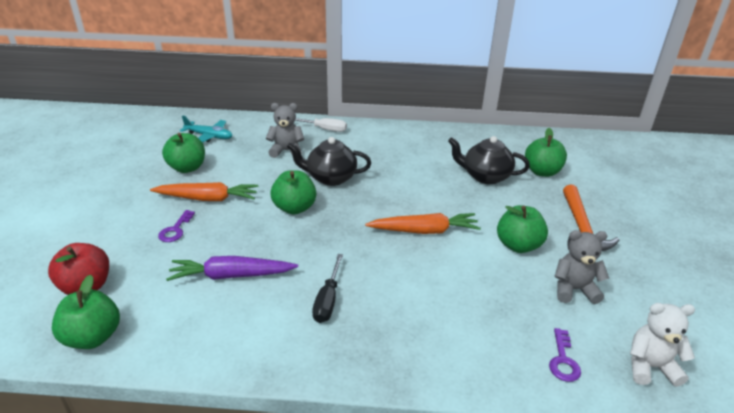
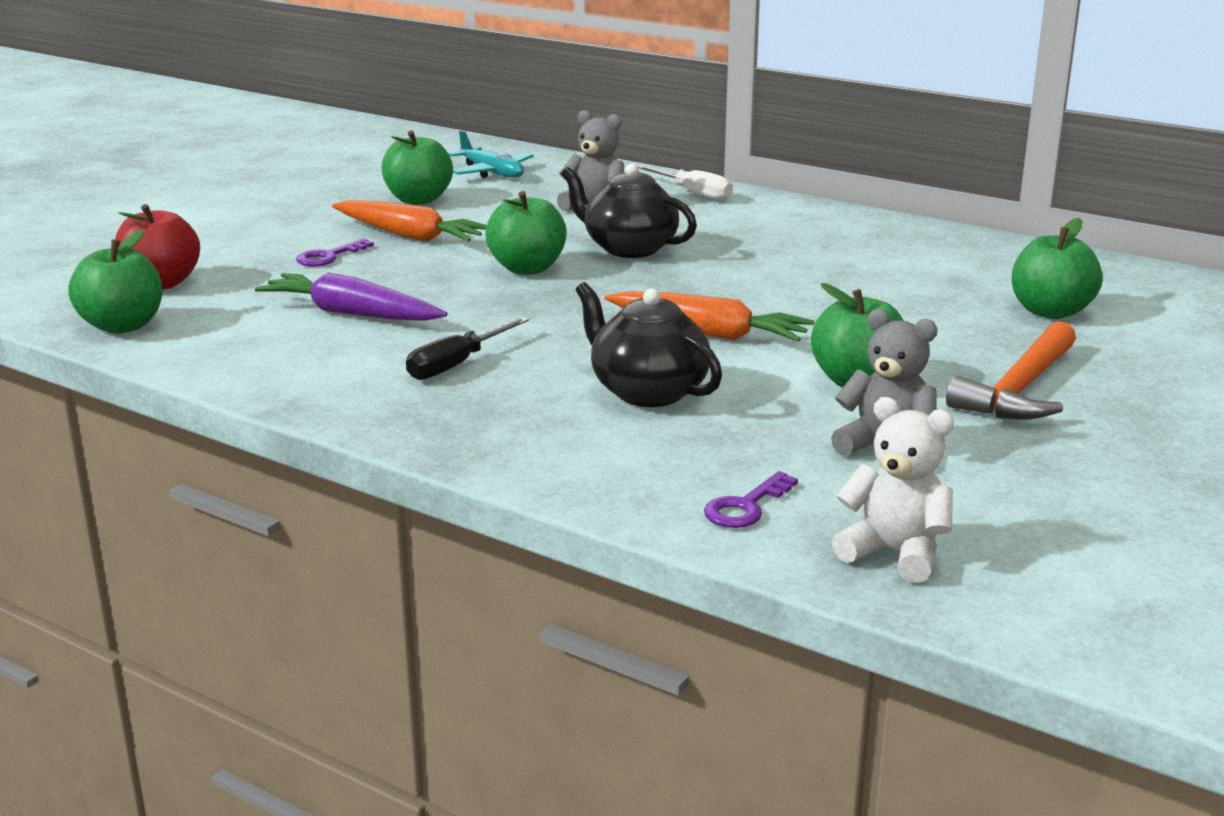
camera: 30 degrees right, 10 degrees down
black teapot [448,136,530,184] -> black teapot moved to [576,282,722,407]

